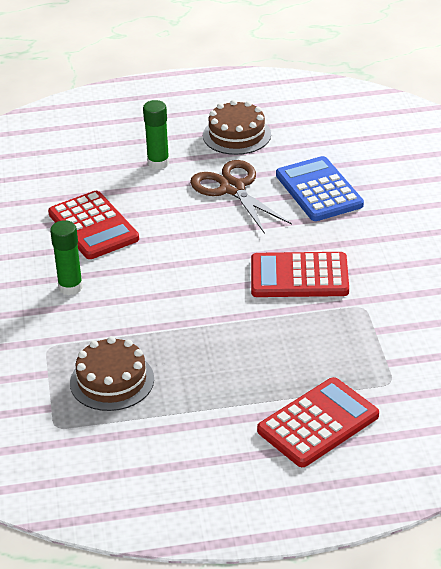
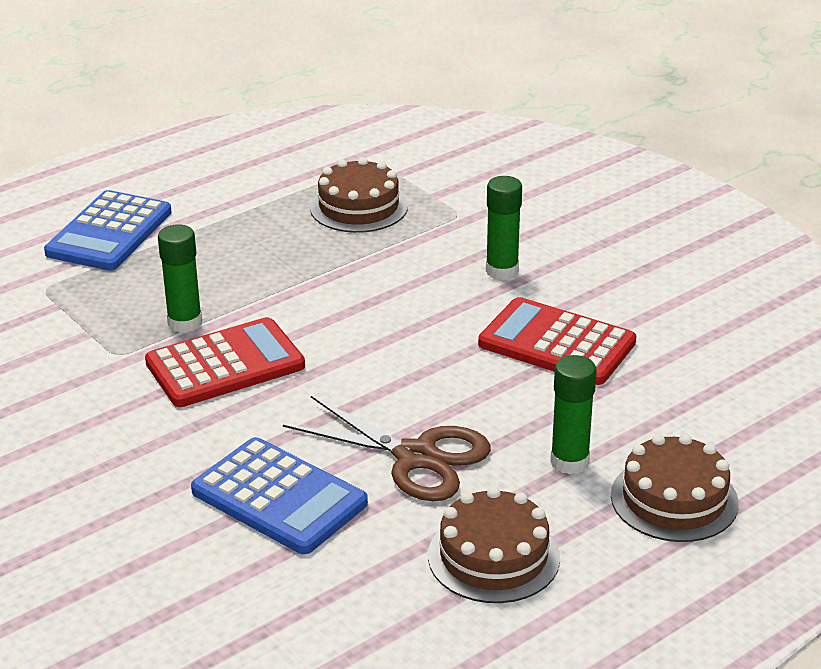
camera: 150 degrees right, 5 degrees down
red calculator [257,377,379,467] -> blue calculator [44,190,172,271]
none -> green glue stick [158,224,202,333]
none -> brown cake [611,434,739,542]

